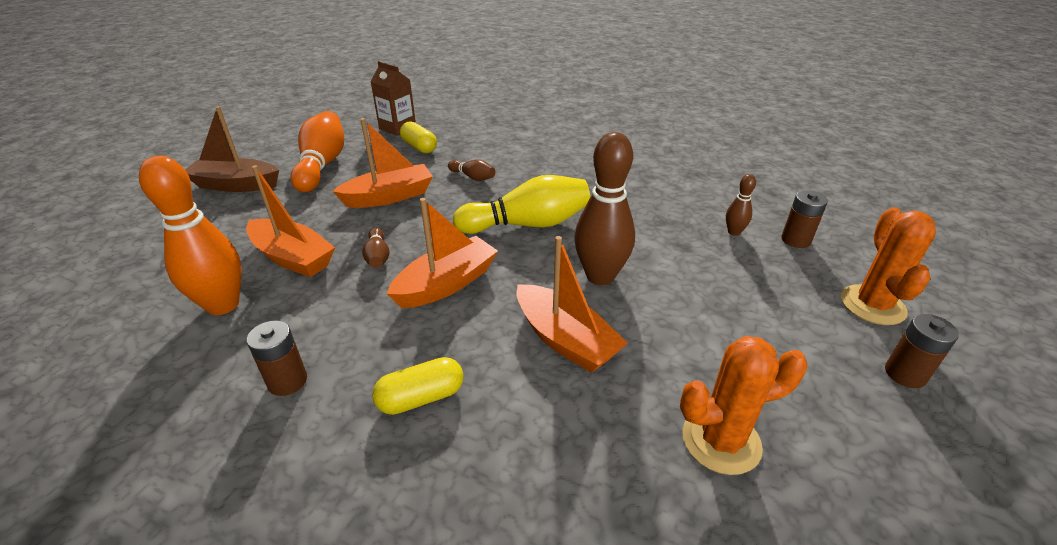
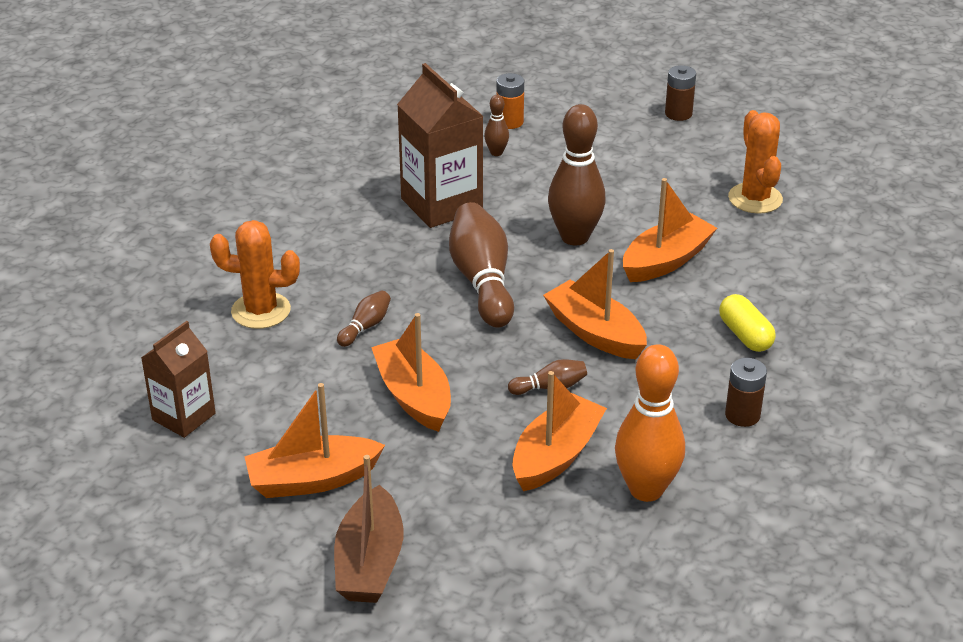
camera: 90 degrees left, 0 degrees up
orange bowling pin [290,111,344,192] -> orange boat [244,383,385,498]
yellow capsule [400,121,437,153] -> none
yellow bowling pin [453,175,590,234] -> brown bowling pin [449,202,514,328]
brown battery [781,190,828,248] -> orange battery [496,73,524,129]
orange cactus [841,207,936,325] -> orange cactus moved to [210,220,300,329]
none -> brown carton [397,63,483,228]

